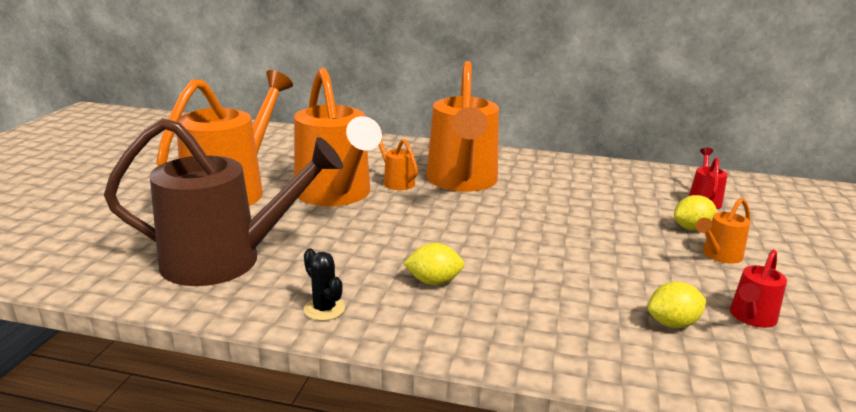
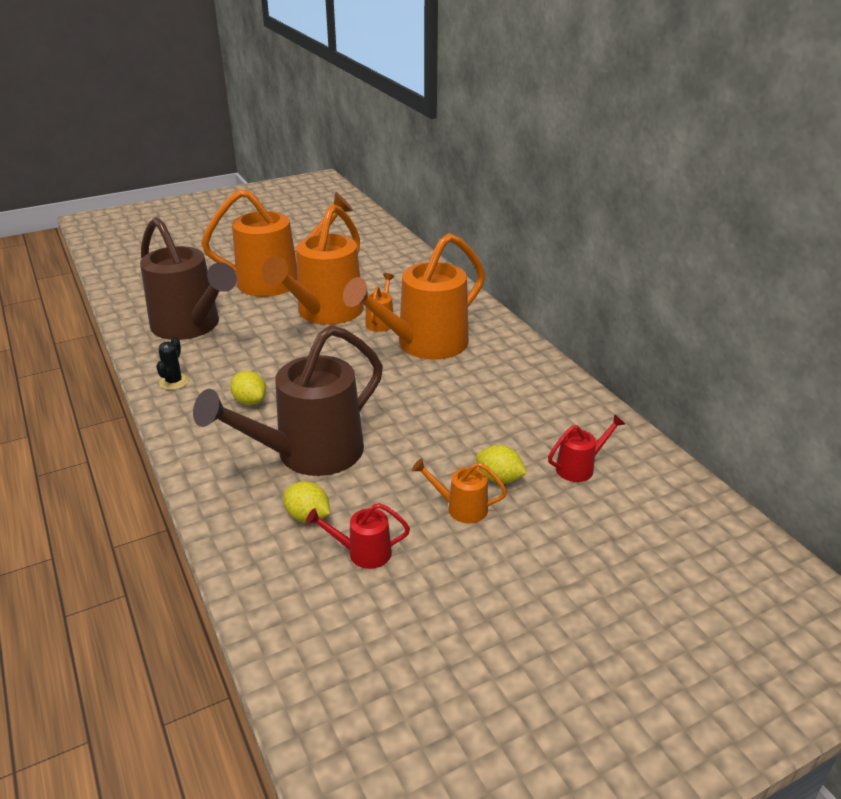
camera: 50 degrees right, 10 degrees up
none -> brown watering can [193,325,383,476]

